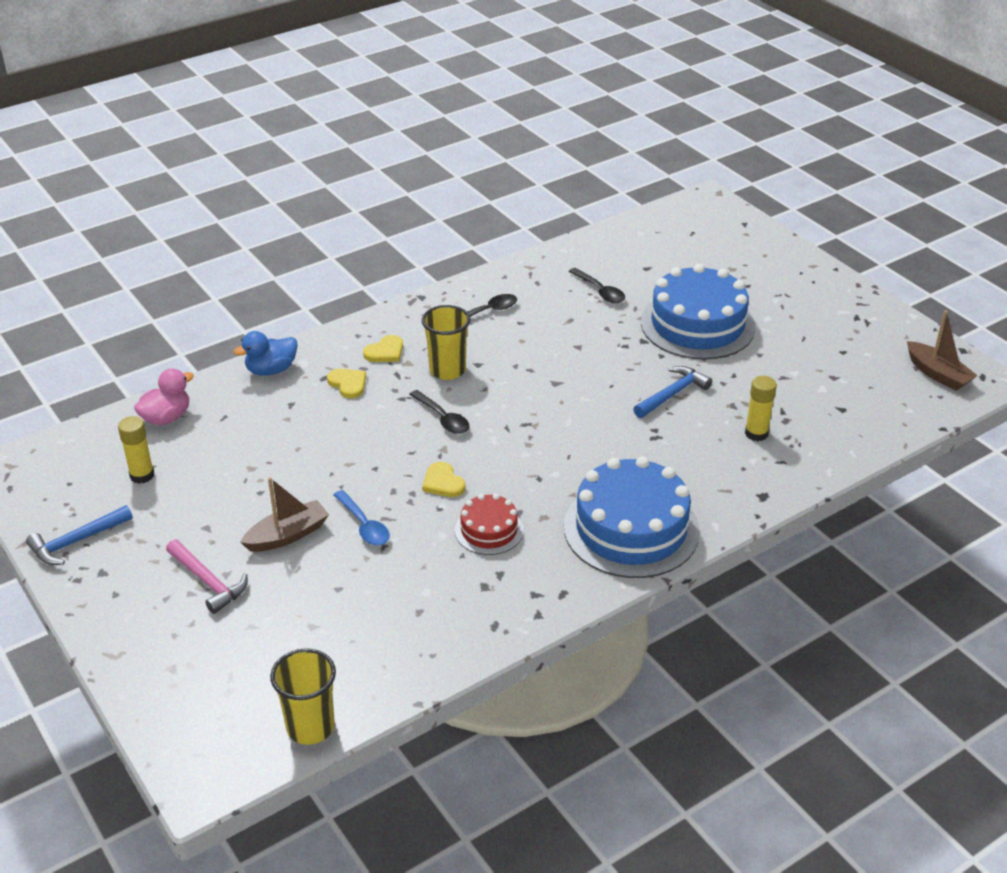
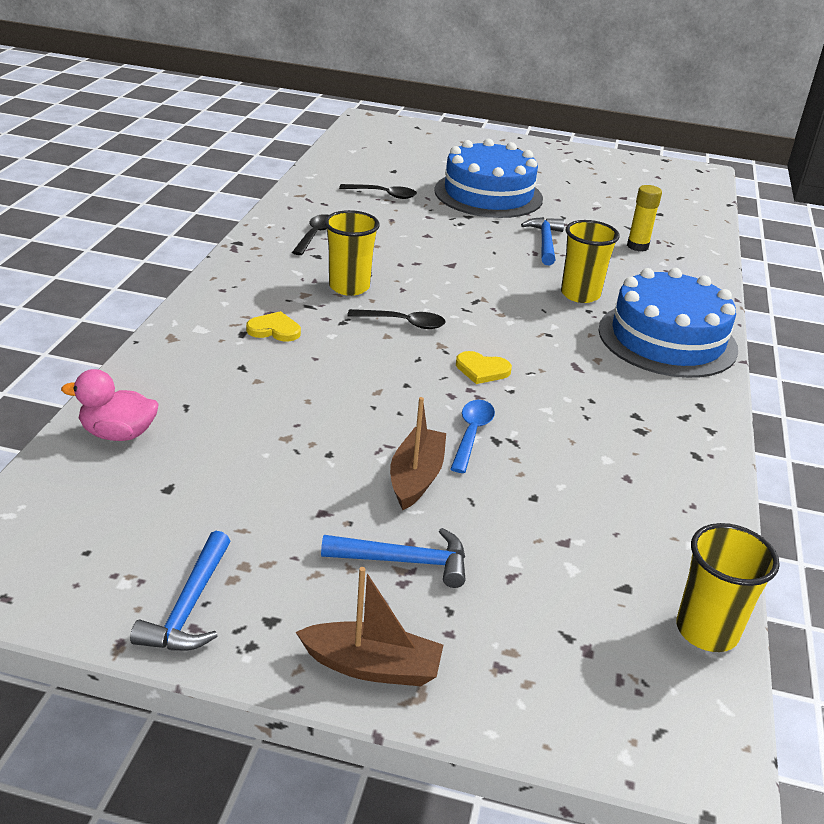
camera: 45 degrees left, 5 degrees down
yellow glue stick [118,416,154,484] -> none
pink duck [134,368,194,425] -> pink duck turned 90 degrees counterclockwise [61,369,158,441]
pink hammer [166,539,248,614] -> blue hammer [321,528,465,588]
blue duck [233,331,298,376] -> none
blue spoon [334,490,390,545] -> blue spoon turned 90 degrees counterclockwise [450,400,495,473]
yellow heart [363,335,403,362] -> none
red cake [455,494,524,555] -> none
brown boat [907,310,978,391] -> brown boat moved to [296,567,443,686]
none -> yellow cup [561,220,620,303]

